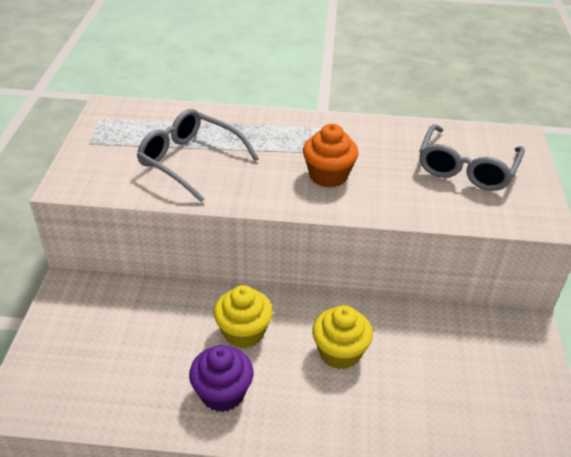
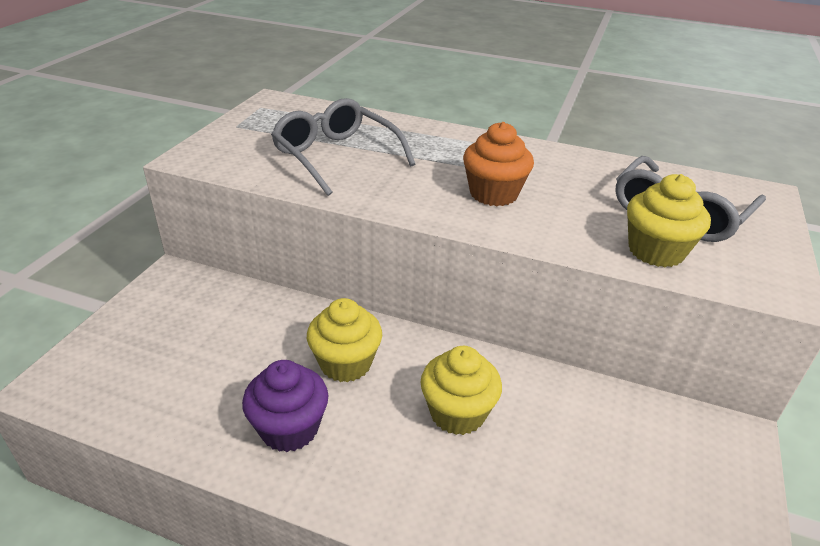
camera: 15 degrees right, 5 degrees down
none -> yellow cupcake [627,174,711,267]

